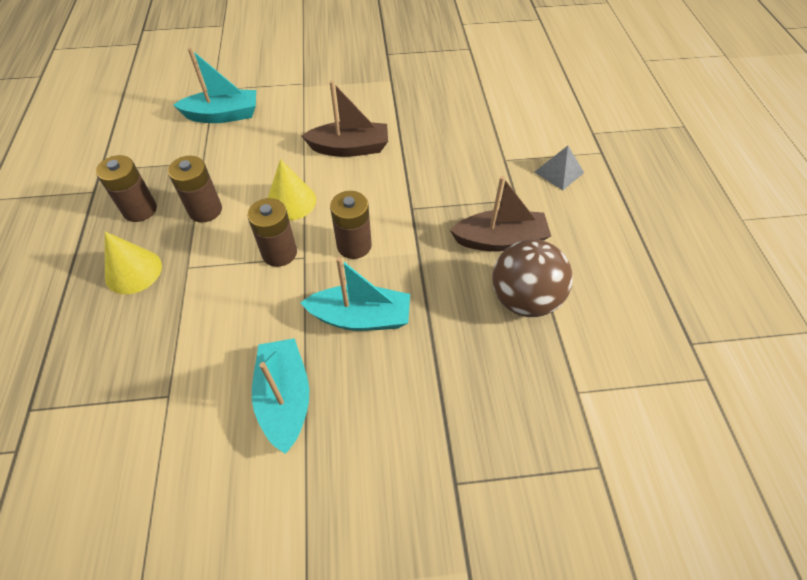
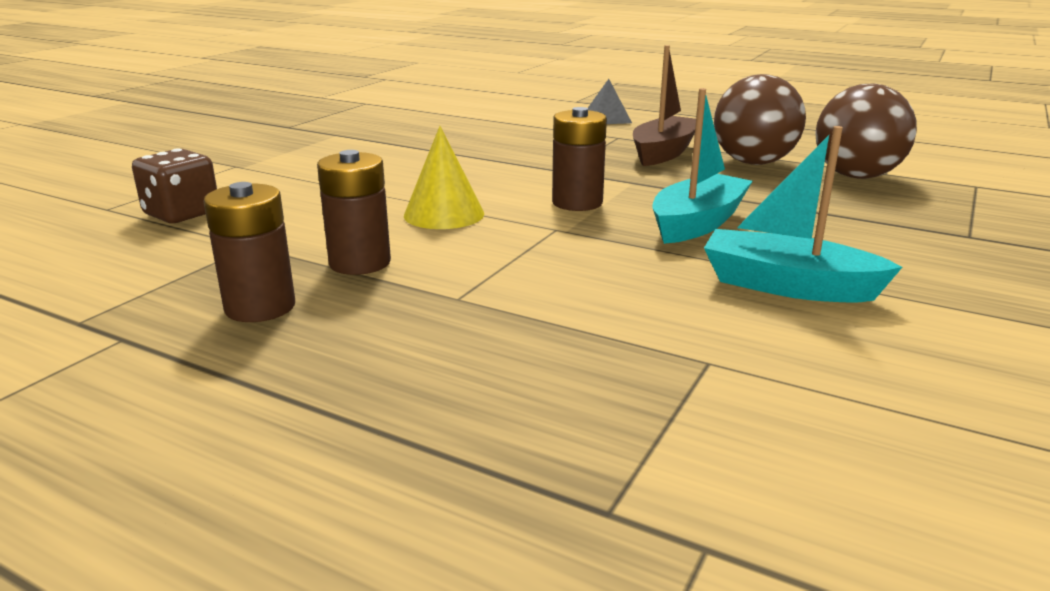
camera: 55 degrees left, 30 degrees down
yellow cone [105,232,162,294] -> none
turquoise boat [173,48,256,123] -> brown dice [132,148,217,223]
brown battery [247,198,297,267] -> none
brown boat [302,81,388,157] -> none
none -> brown ball [815,84,917,179]

